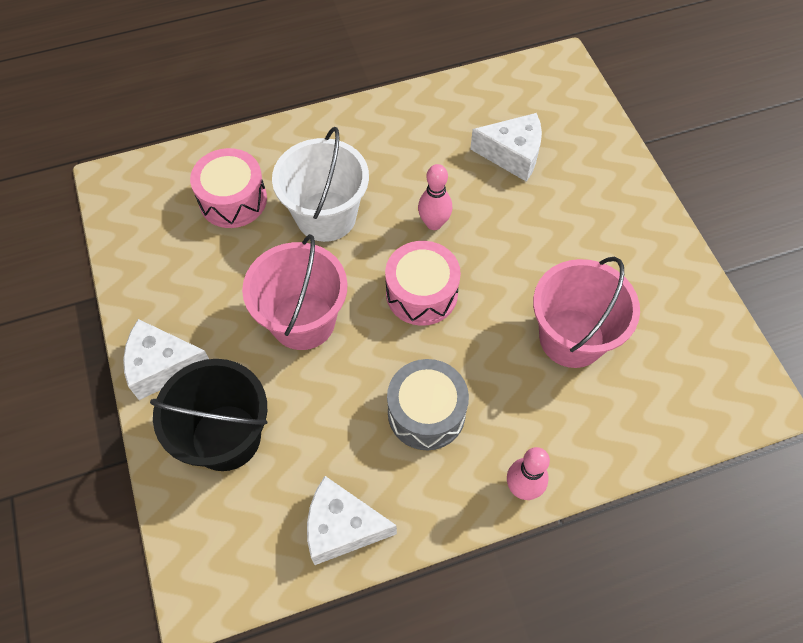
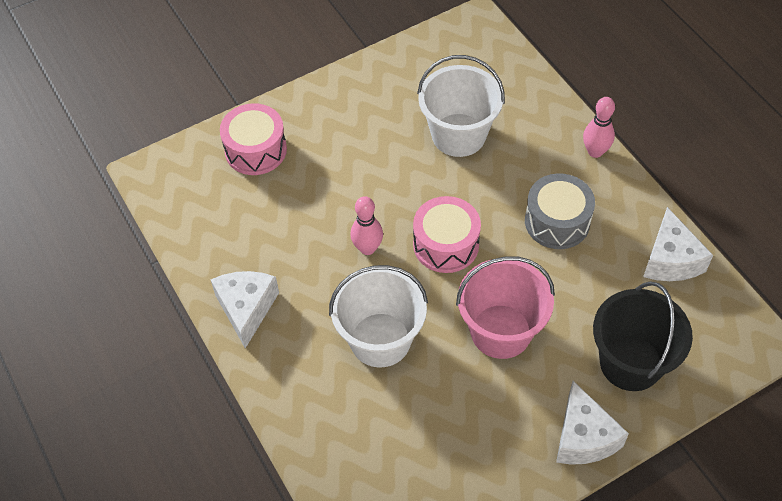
camera: 100 degrees left, 5 degrees down
pink drum [190,148,267,228] -> pink drum moved to [220,103,287,175]
white cheese [470,113,542,182] -> white cheese moved to [210,271,279,348]
pink bucket [533,257,640,368] -> white bucket [417,55,505,157]

